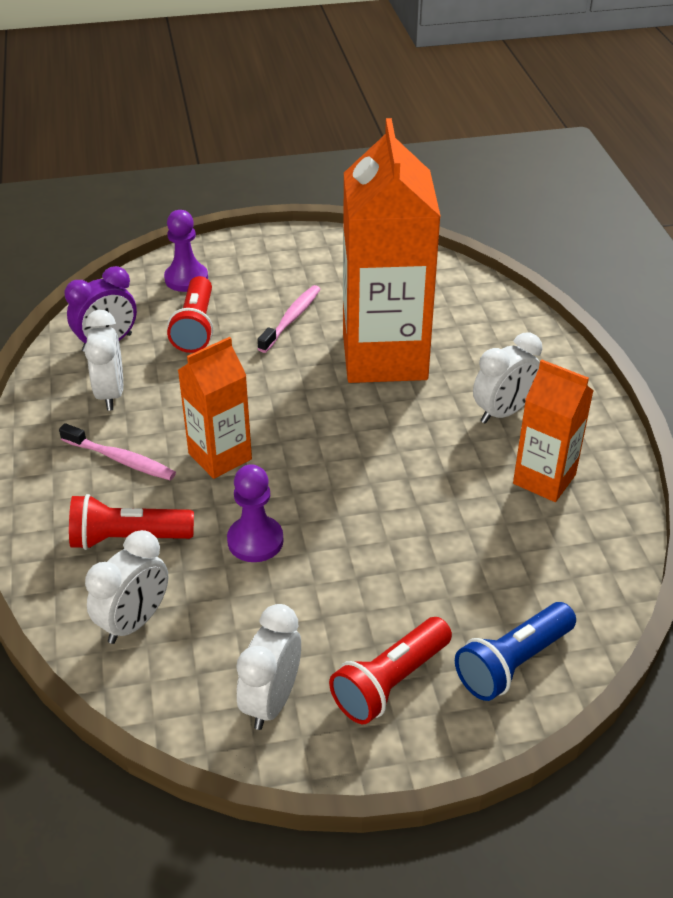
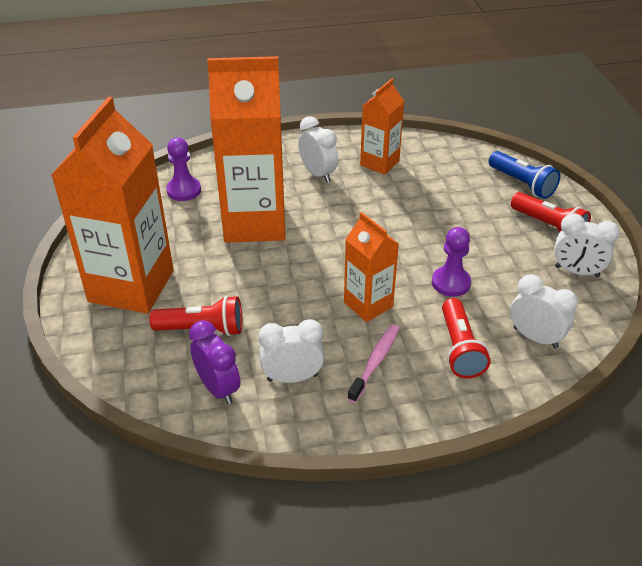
camera: 90 degrees left, 0 degrees up
purple pawn [164,210,208,292] -> purple pawn moved to [166,138,201,201]
pink toothbrush [257,285,321,353] -> none
none -> orange carton [51,97,174,314]

